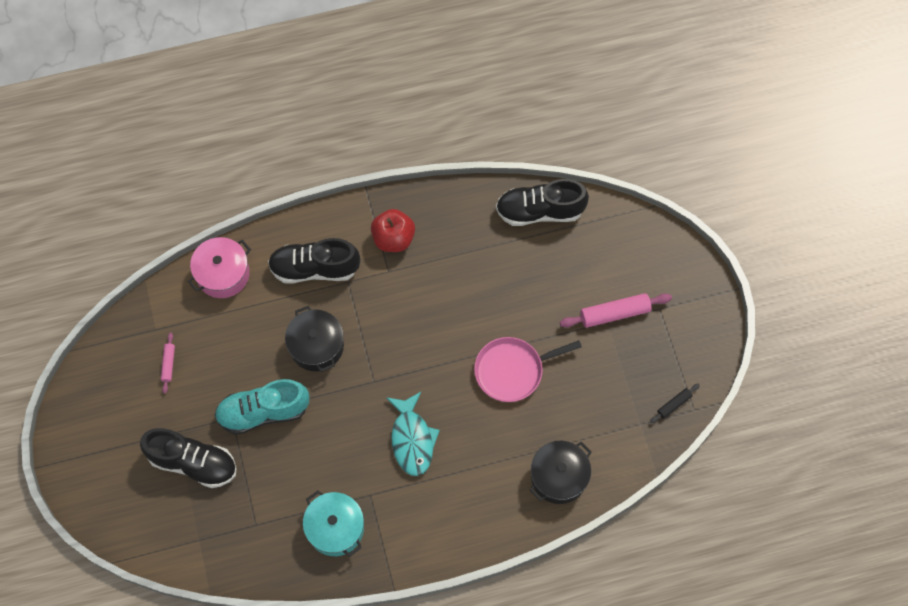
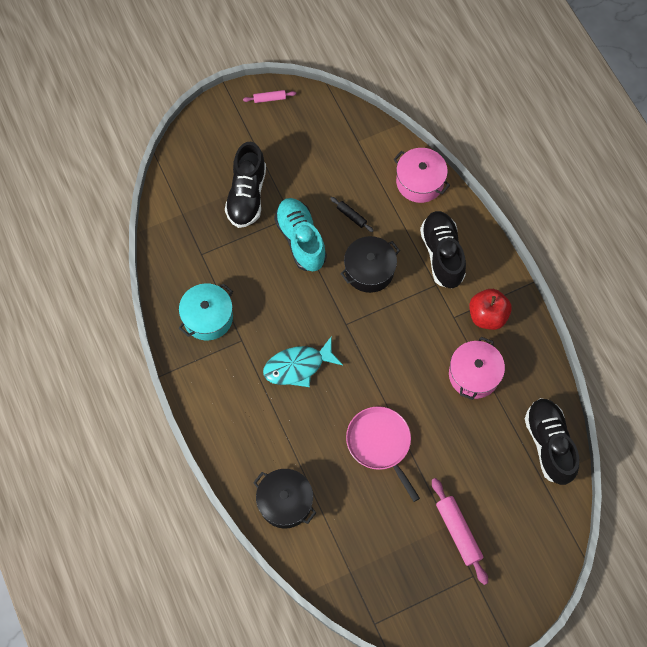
camera: 80 degrees right, 0 degrees up
pink rolling pin [161,332,175,393] -> pink rolling pin moved to [243,90,296,103]
black rolling pin [650,384,700,424] -> black rolling pin moved to [330,197,374,232]
none -> pink pot [449,337,505,400]

